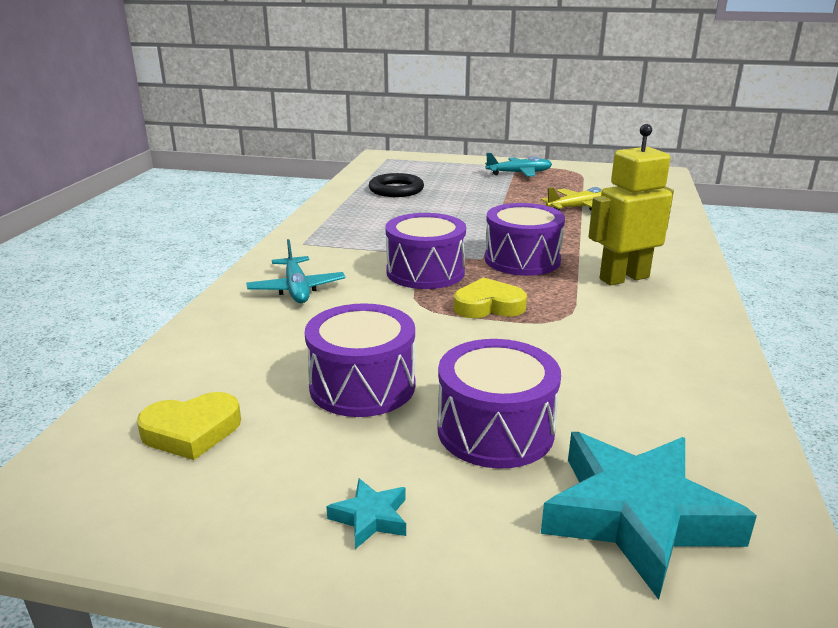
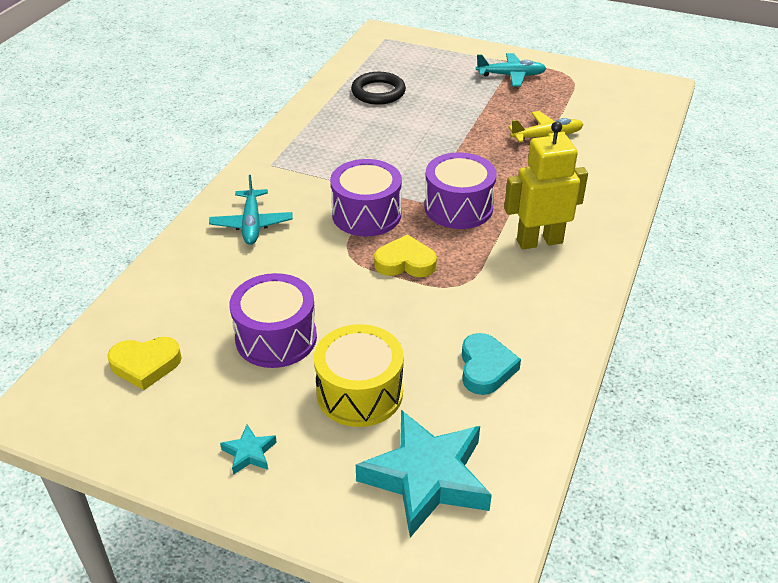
camera: 10 degrees right, 15 degrees up
purple drum [437,339,561,469] -> yellow drum [314,324,404,427]
none -> turquoise heart [462,333,521,395]

